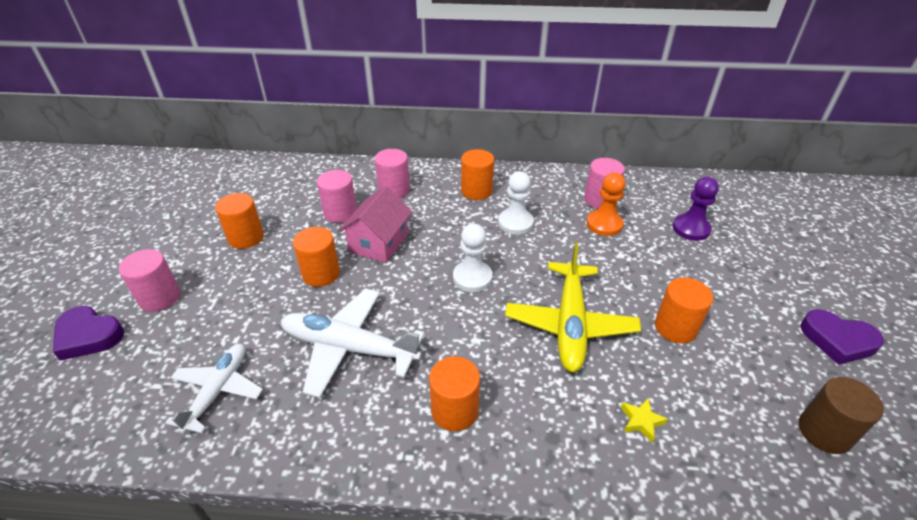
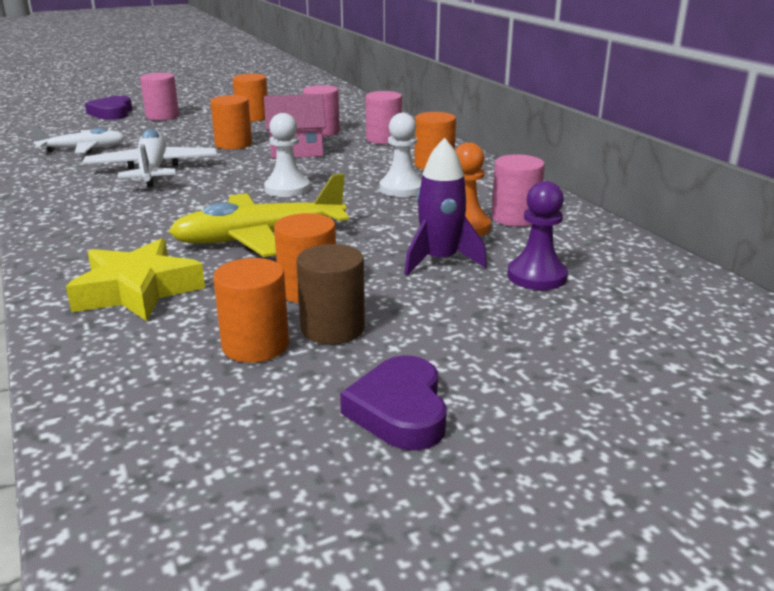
camera: 60 degrees right, 15 degrees down
orange cylinder [429,356,480,431] -> orange cylinder moved to [213,258,289,363]
yellow star [621,398,668,443] -> yellow star [66,238,205,321], size x2.33
brown cylinder [799,377,884,454] -> brown cylinder moved to [296,244,365,344]
none -> purple rocket [404,138,487,276]

